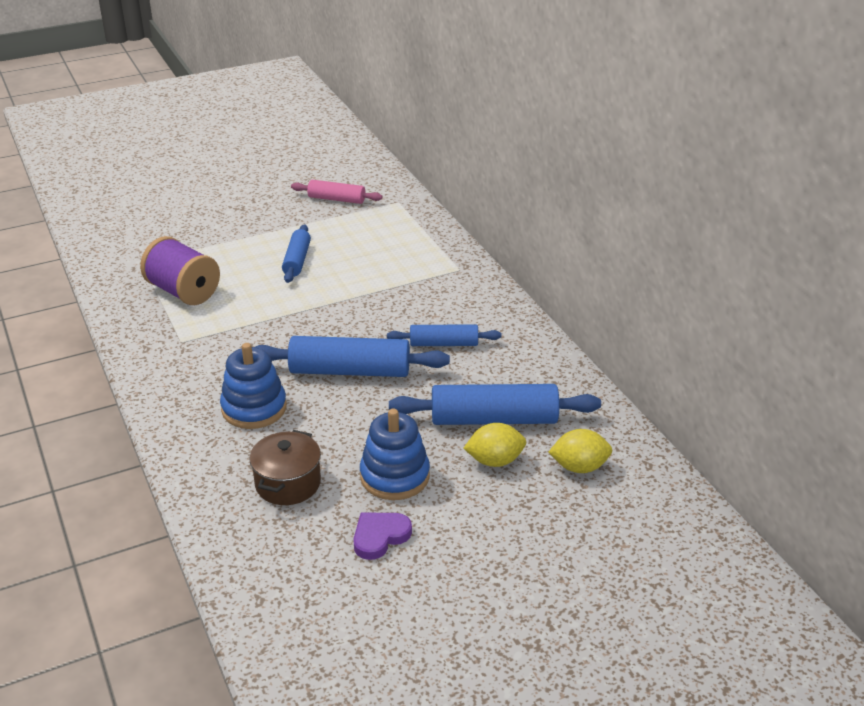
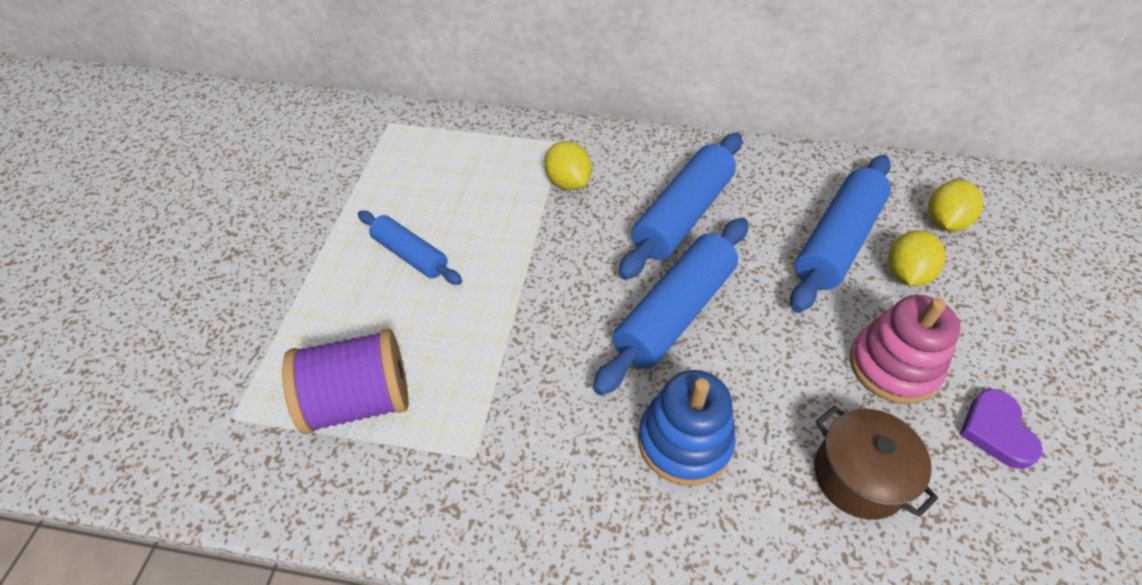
camera: 55 degrees left, 15 degrees up
pink rolling pin [291,180,382,204] -> none
blue stacking toy [360,408,430,500] -> pink stacking toy [850,295,960,404]
blue rolling pin [387,324,501,346] -> blue rolling pin [619,133,742,280], size x1.69
none -> yellow lemon [544,141,592,190]

